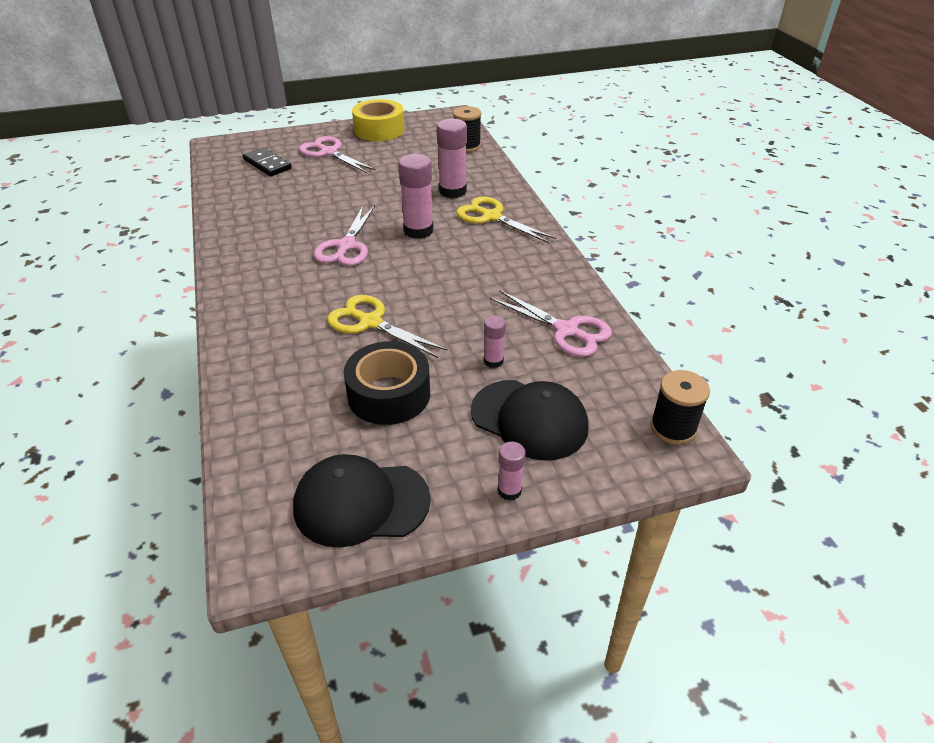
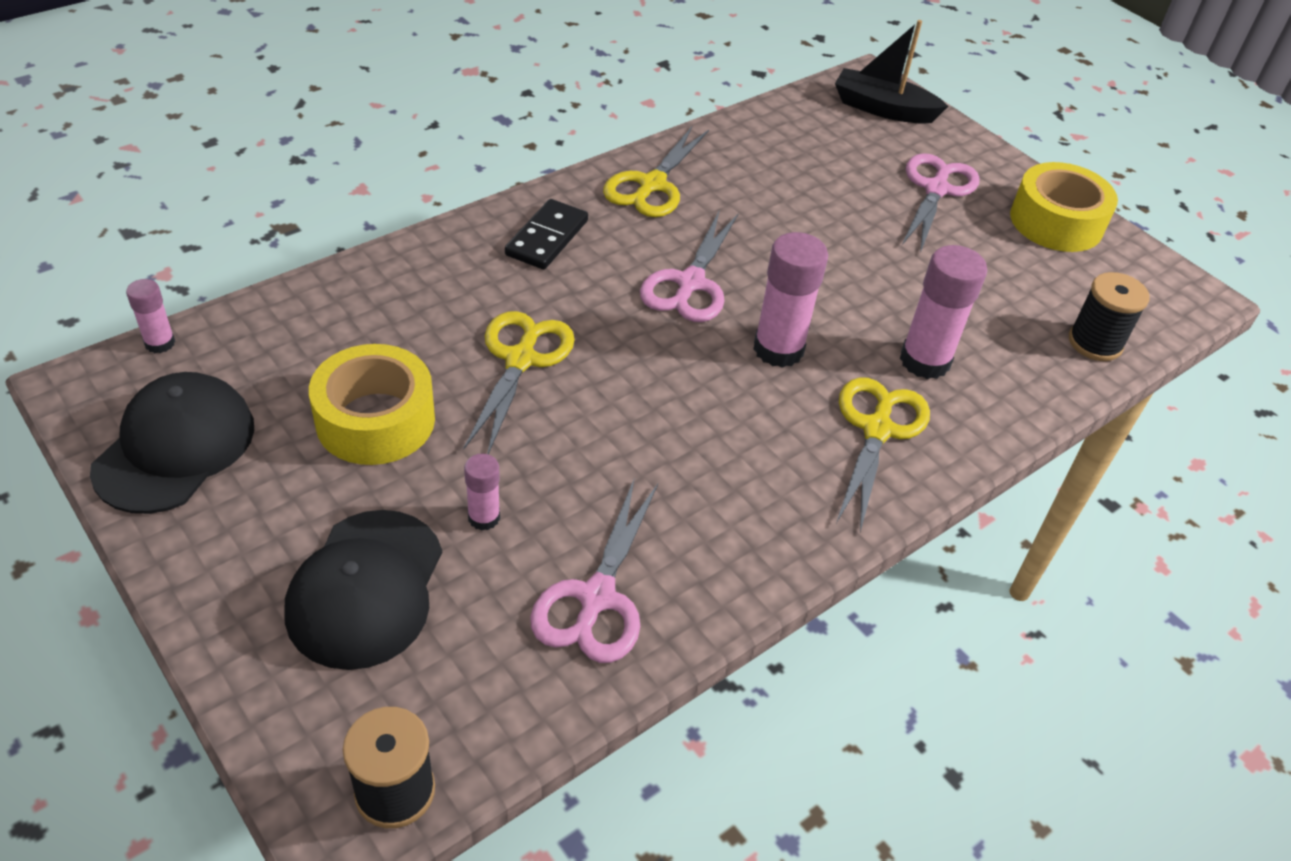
camera: 65 degrees right, 5 degrees up
black domino [243,147,292,176] -> black domino moved to [505,199,588,269]
black cap [293,454,431,548] -> black cap turned 45 degrees clockwise [90,372,254,514]
pink scissors [314,205,375,266] -> pink scissors turned 60 degrees counterclockwise [640,210,739,322]
black tape [344,341,430,425] -> yellow tape [309,344,435,465]
pink glue stick [498,442,525,501] -> pink glue stick moved to [126,279,175,353]
none -> yellow scissors [603,125,709,217]
none -> black boat [835,20,948,124]

